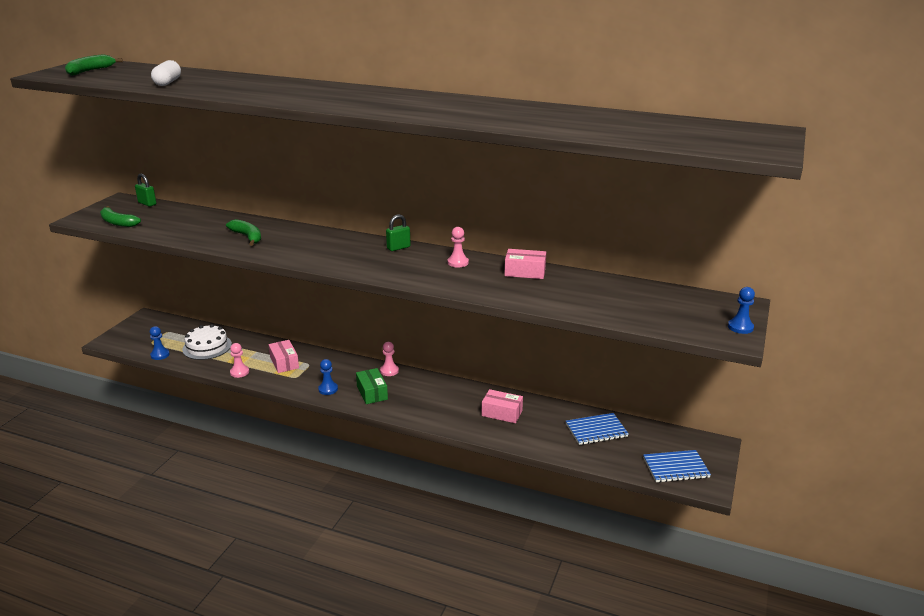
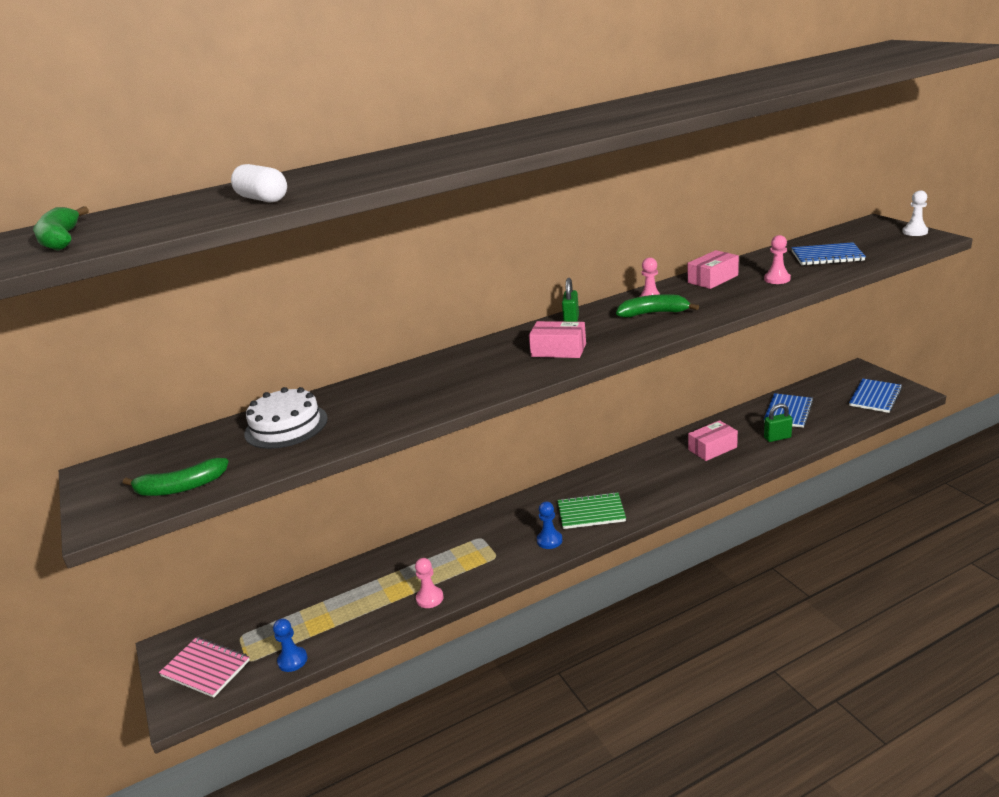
camera: 45 degrees left, 0 degrees up
green padlock [135,174,156,207] -> green padlock moved to [764,403,793,442]
white cake [182,324,232,360] -> white cake moved to [244,387,328,449]
green banana [226,219,261,246] -> green banana moved to [616,294,699,317]
pink box [269,340,299,373] -> pink box moved to [529,321,586,358]
green box [356,368,388,404] -> green notebook [557,492,626,529]
pink pawn [380,342,399,376] -> pink pawn moved to [764,235,791,284]
blue pawn [728,287,755,334] -> white pawn [902,190,928,236]
none -> pink notebook [159,637,250,698]
none -> blue notebook [792,242,866,266]

